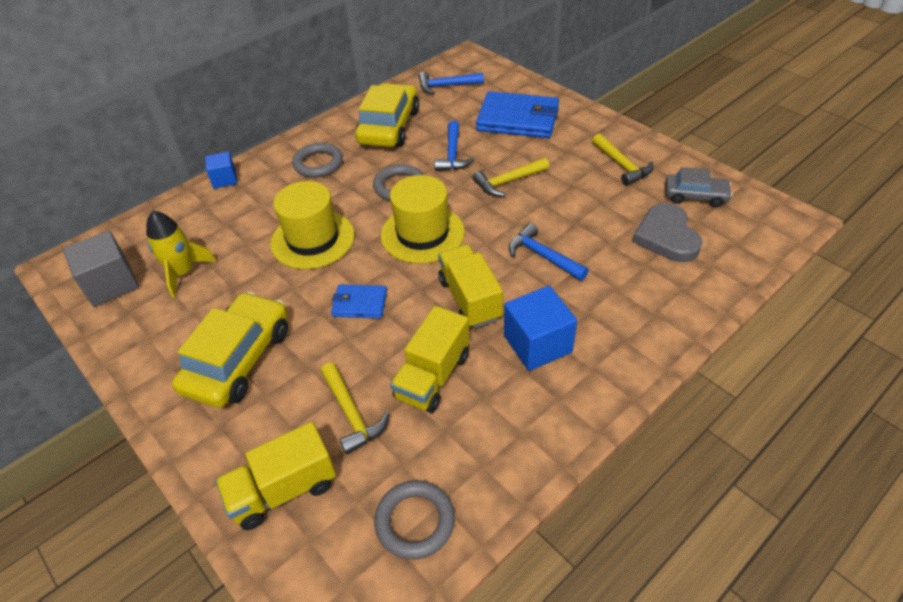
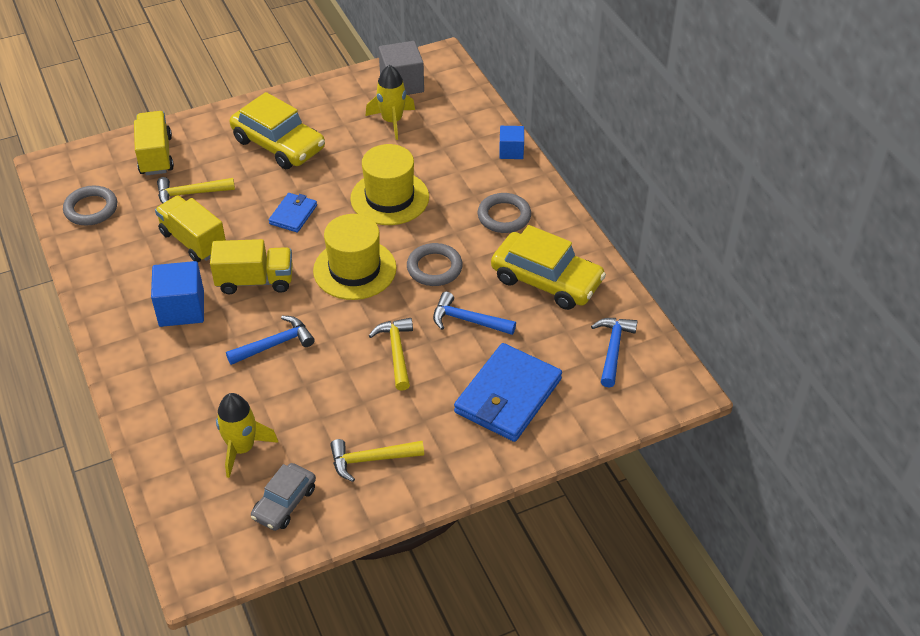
camera: 105 degrees right, 0 degrees up
grey heart [632,203,703,262] -> yellow rocket [216,393,279,478]

